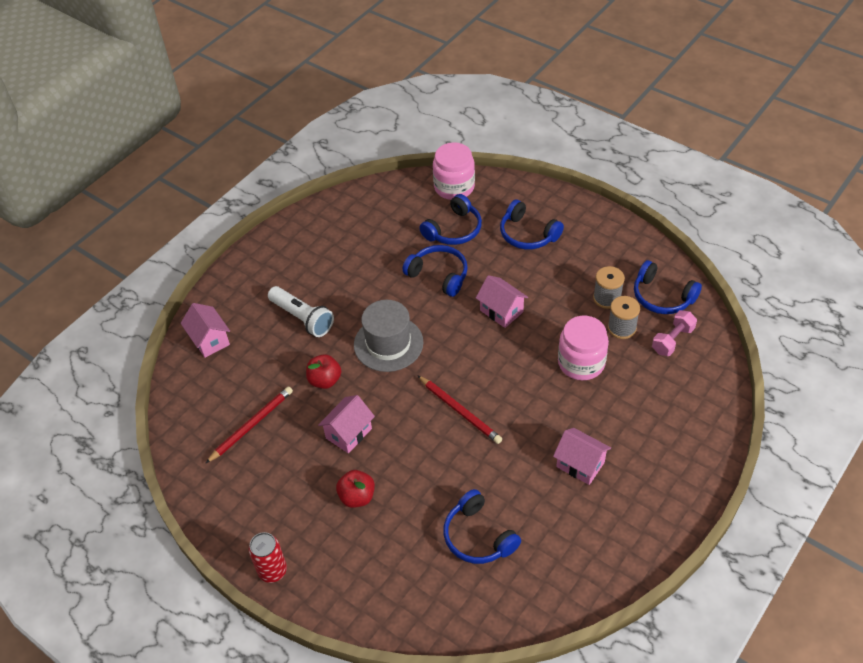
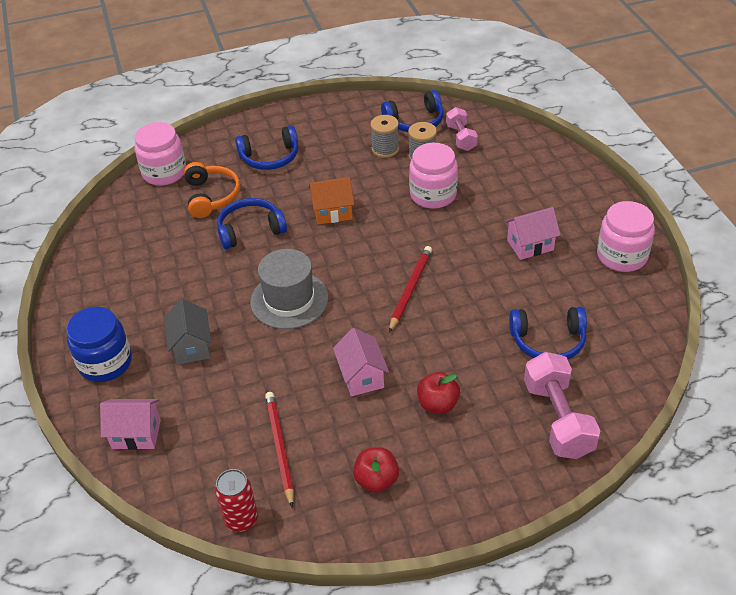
camera: 55 degrees left, 5 degrees down
red can [248,532,287,583] -> red can moved to [215,469,258,532]
white flashlight [268,286,334,337] -> grey house [164,299,212,365]
red apple [306,354,341,389] -> red apple moved to [353,447,399,493]
red pencil [417,375,502,444] -> red pencil turned 60 degrees counterclockwise [389,246,432,332]
blue headphones [419,194,482,245] -> orange headphones [184,162,240,218]
pink house [476,275,528,328] -> orange house [309,177,354,224]
none -> blue jar [66,307,132,382]
none -> pink dumbbell [524,352,600,459]
none -> pink jar [597,201,655,272]

